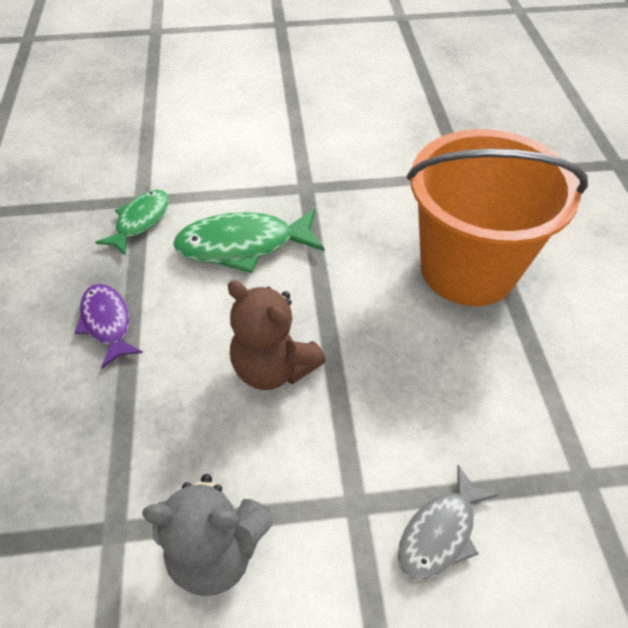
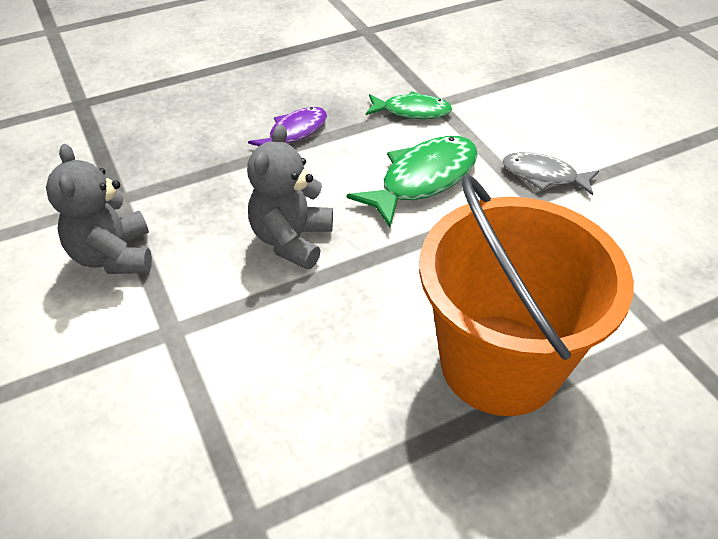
camera: 70 degrees right, 5 degrees down
green fish [173,209,325,273] -> green fish turned 75 degrees clockwise [347,136,478,228]
brown teddy bear [227,280,326,390] -> grey teddy bear [247,124,333,270]
grey fish [398,465,499,581] -> grey fish moved to [503,152,599,195]

